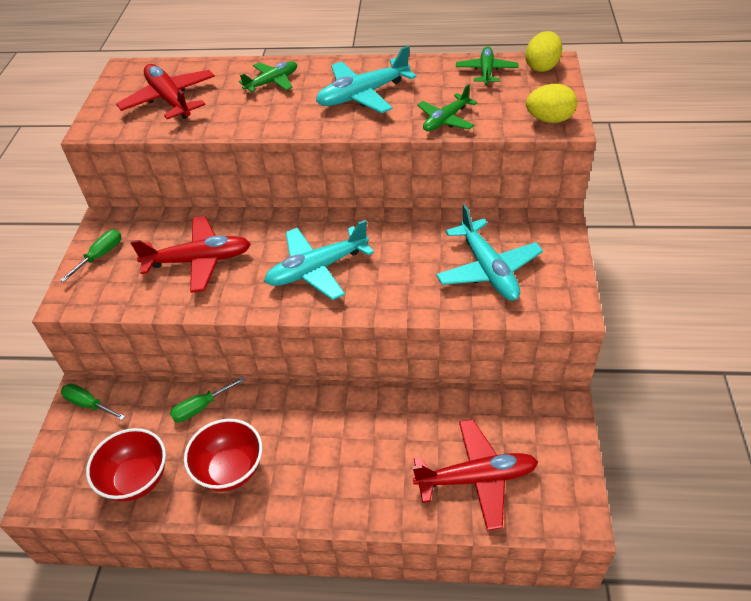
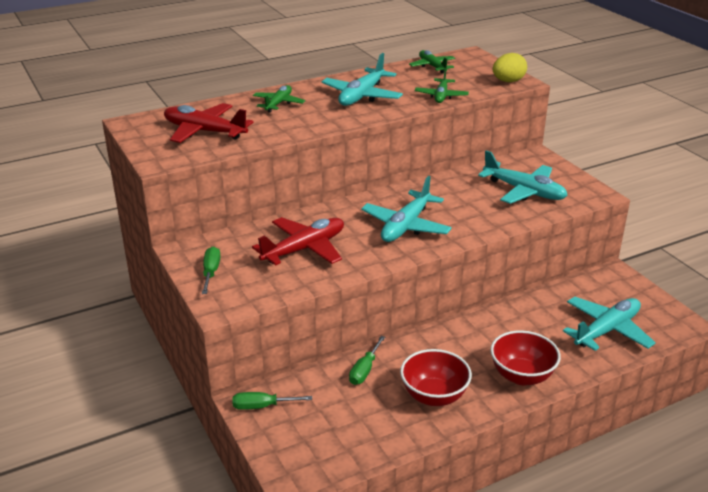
camera: 35 degrees left, 15 degrees down
red bowl [86,428,166,501] -> red bowl moved to [491,330,561,385]
red plane [412,419,538,531] -> turquoise plane [563,297,656,351]
yellow egg [525,31,562,72] -> none

